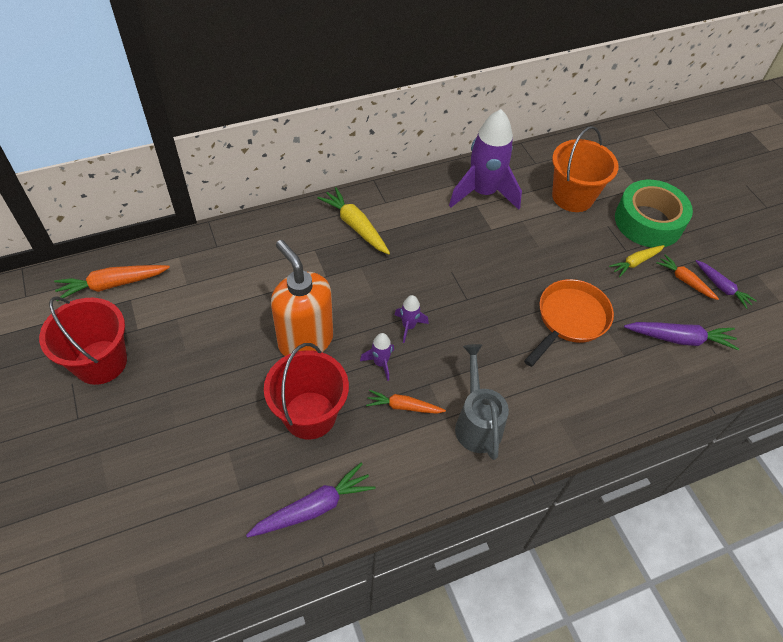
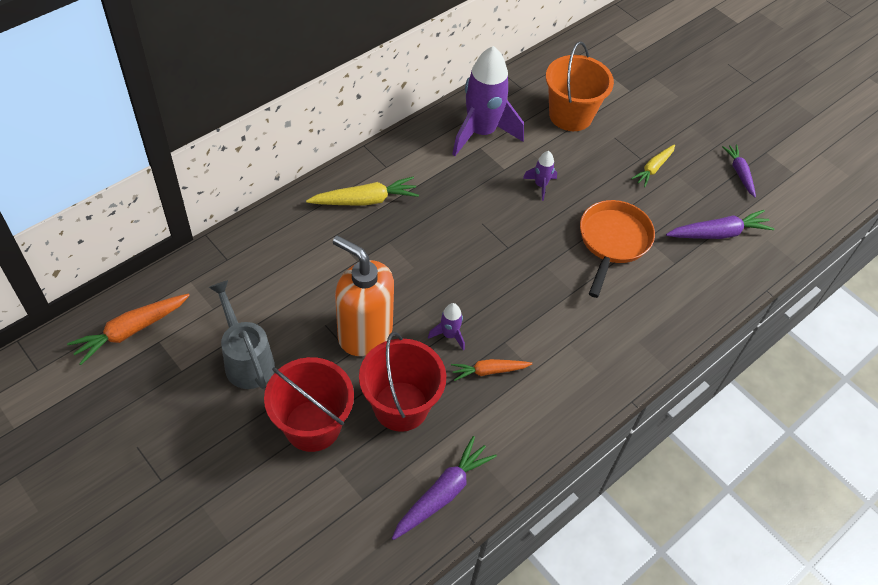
camera: 20 degrees left, 0 degrees up
red bucket [39,296,127,385] -> red bucket moved to [264,357,354,452]
yellow carrot [317,187,390,254] -> yellow carrot turned 135 degrees clockwise [306,177,419,206]
purple rocket [395,295,429,343] -> purple rocket moved to [523,151,557,201]
grey watering can [455,344,509,460] -> grey watering can moved to [209,280,275,389]
green tape [615,180,693,247] -> none
orange carrot [656,255,719,300] -> none
purple carrot [696,260,757,309] -> purple carrot turned 135 degrees counterclockwise [722,144,756,197]

